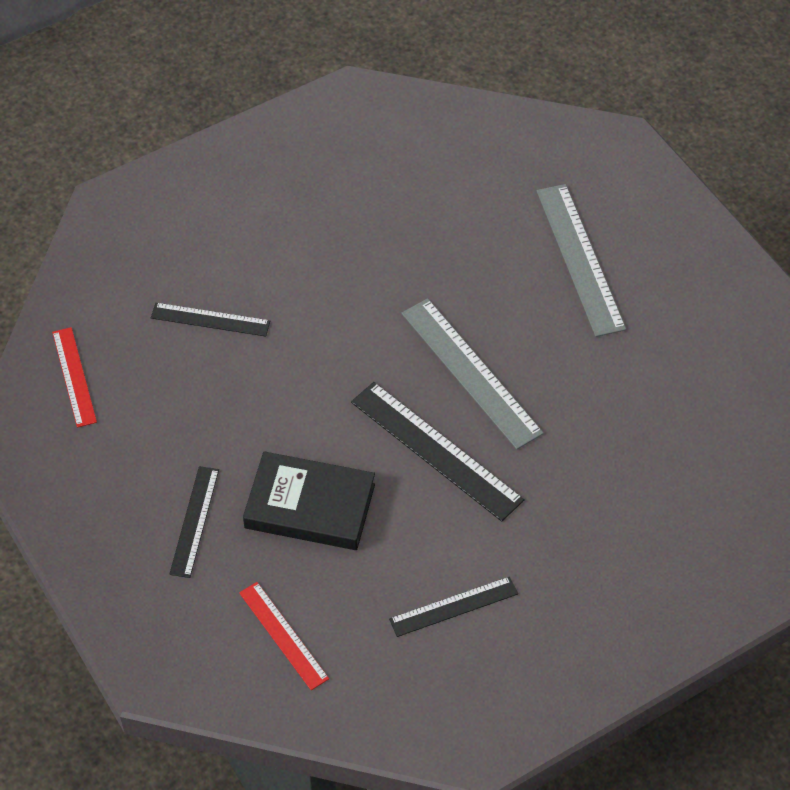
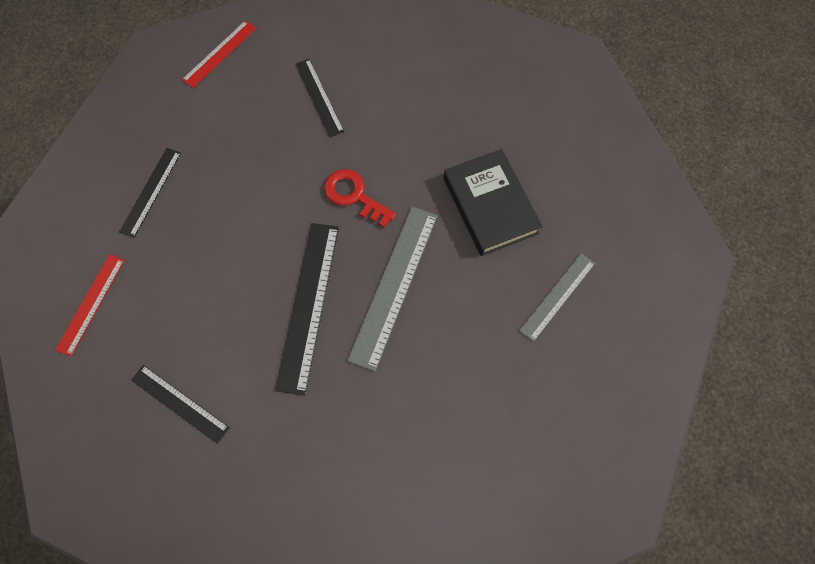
camera: 55 degrees right, 15 degrees up
black ruler [169,466,219,578] -> black ruler turned 45 degrees counterclockwise [119,148,181,238]
black book [243,451,375,550] -> black book moved to [443,149,543,256]
grey ruler [537,184,626,337] -> grey ruler [519,253,595,342], size x0.61
none -> red key [324,169,396,227]

